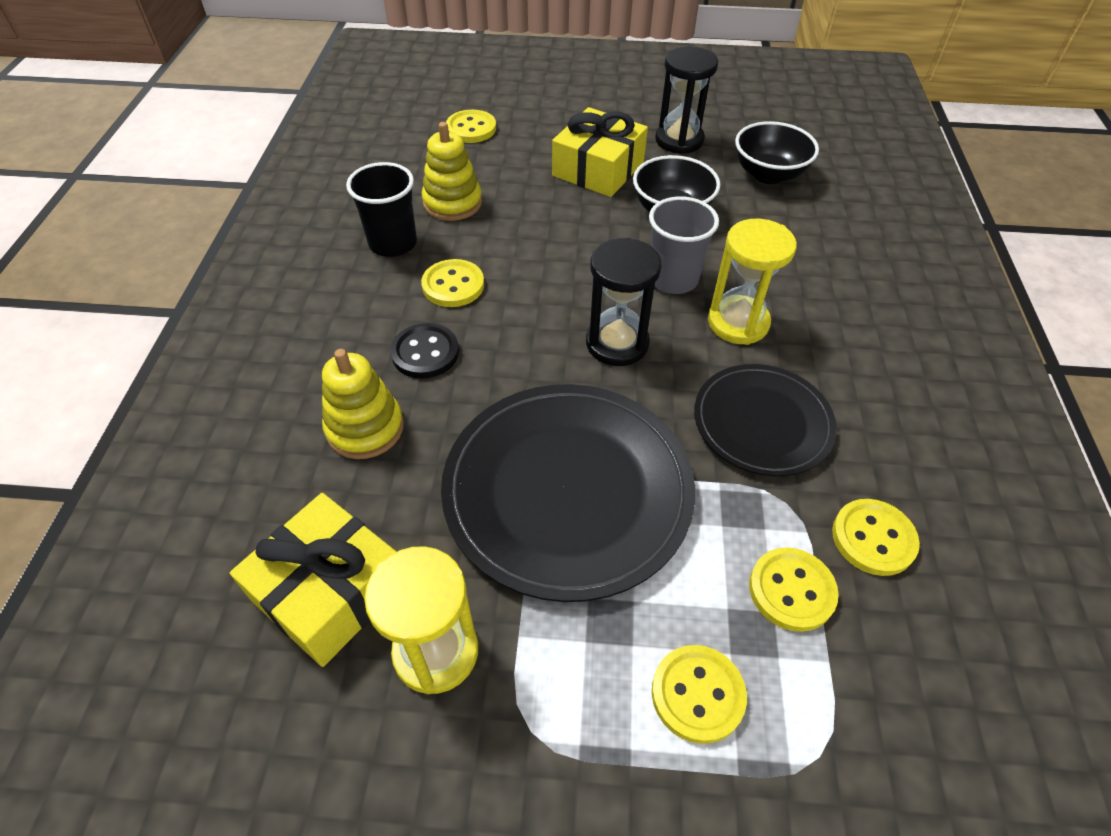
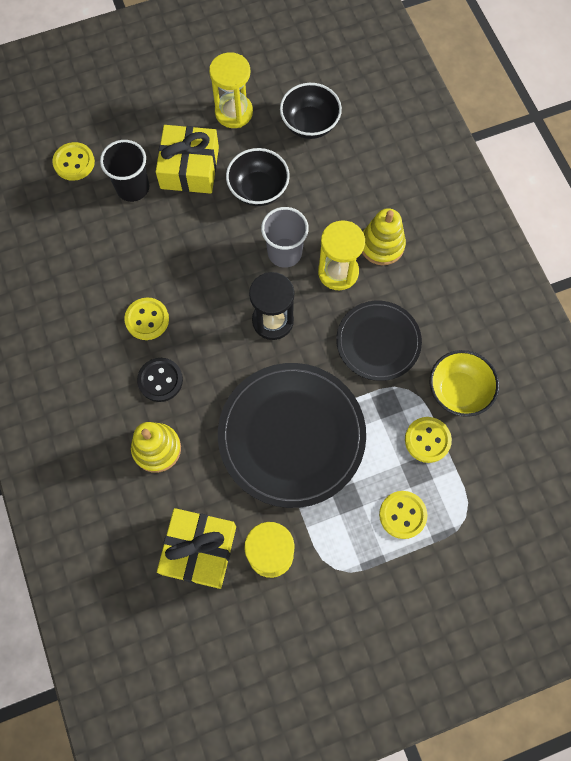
camera: 25 degrees left, 20 degrees up
black cup [346,162,417,257] -> black cup moved to [100,140,149,202]
yellow stacking toy [422,122,482,221] -> yellow stacking toy moved to [362,208,406,265]
black hourglass [655,47,718,154] -> yellow hourglass [209,52,253,128]
yellow button [832,499,920,576] -> yellow bowl [430,350,499,417]

